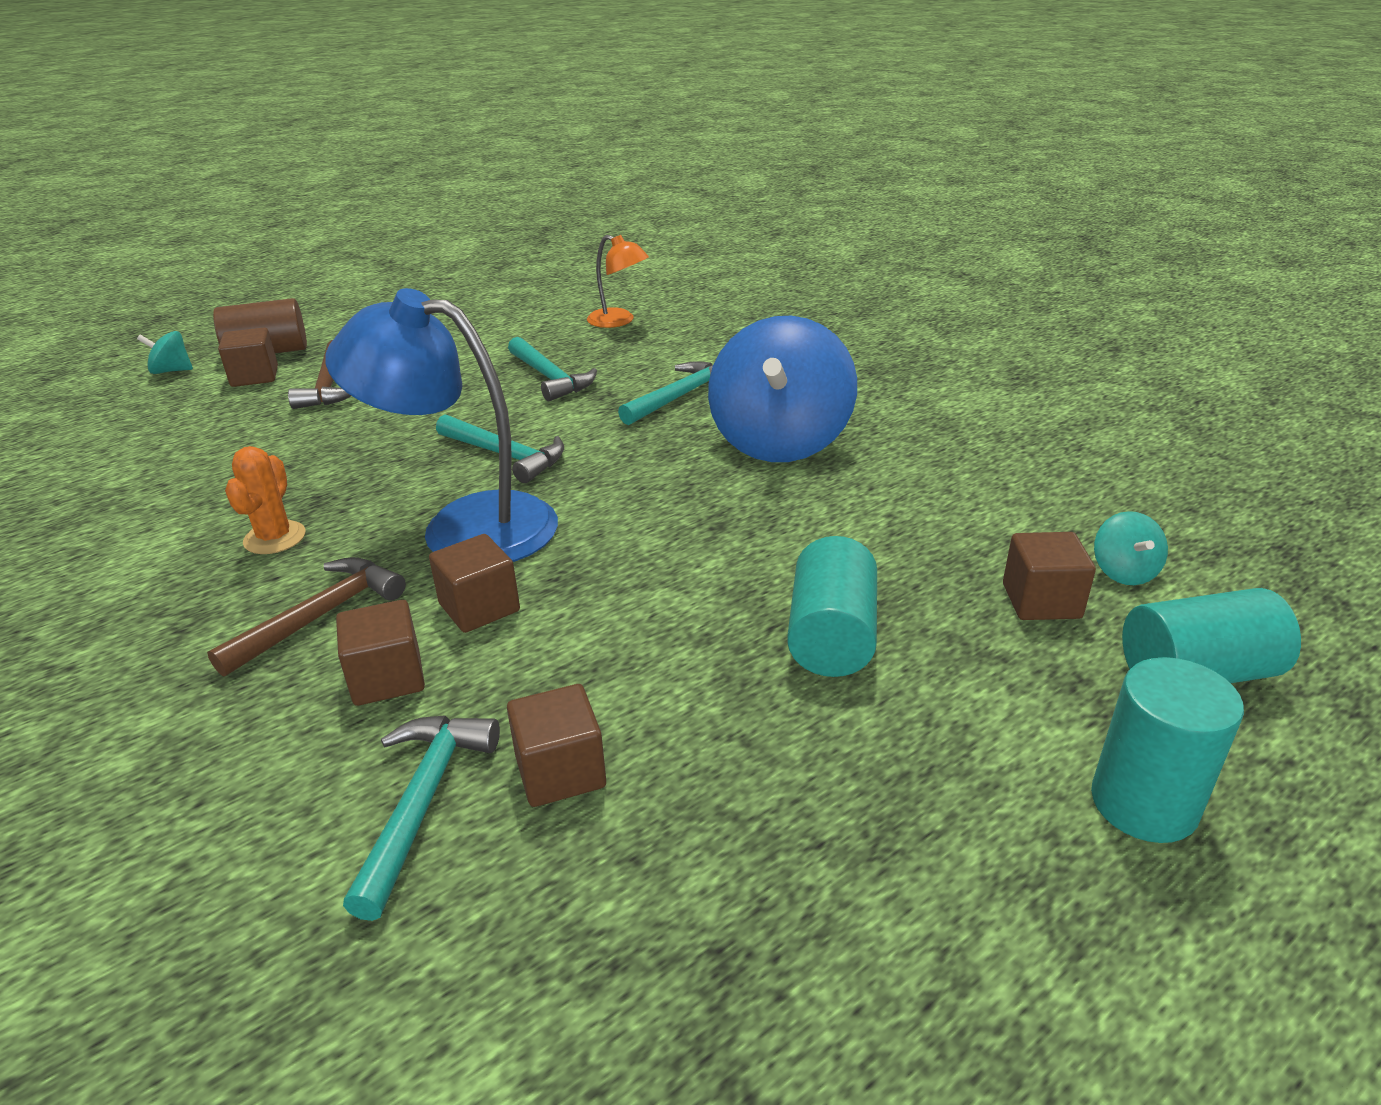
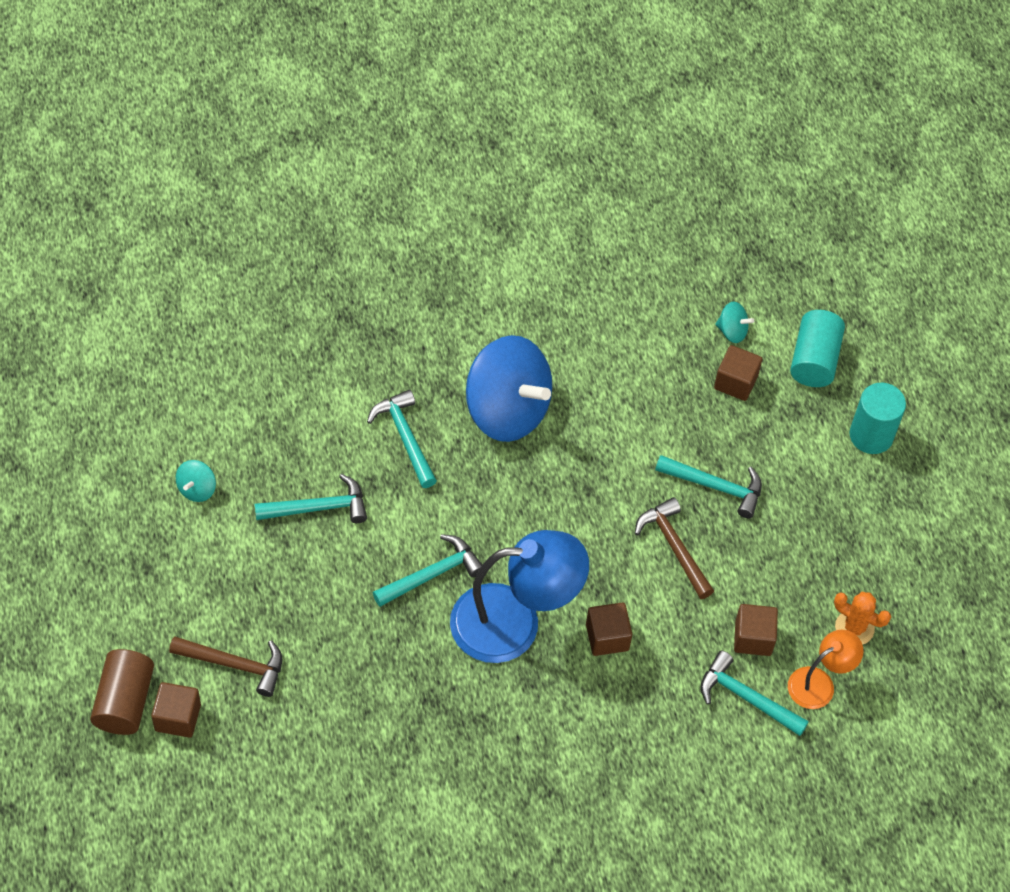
camera: 70 degrees left, 25 degrees up
turquoise spinning top [137,331,193,374] -> turquoise spinning top moved to [176,460,216,502]
brown hammer [207,557,406,677] -> brown hammer moved to [635,497,714,599]
orange cactus [225,446,305,554] -> orange cactus moved to [834,592,891,645]
blue lamp [325,288,558,562] -> blue lamp turned 135 degrees counterclockwise [450,530,589,663]
brown cube [336,600,425,706] -> none
orange lamp [587,235,649,328] -> orange lamp moved to [788,630,863,709]
turquoise cylinder [787,536,877,677] -> turquoise hammer [655,455,762,518]

